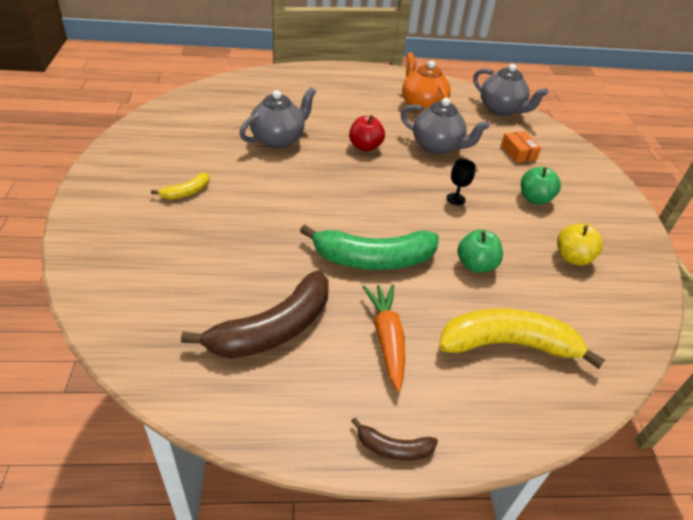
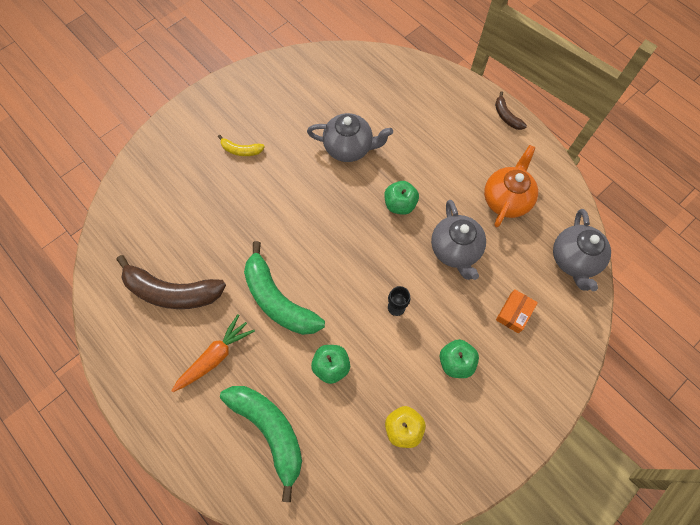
camera: 55 degrees right, 25 degrees up
red apple [349,115,385,152] -> green apple [384,181,419,215]
brown banana [351,418,438,461] -> brown banana moved to [495,91,527,130]
yellow banana [439,309,605,369] -> green banana [220,386,302,502]

